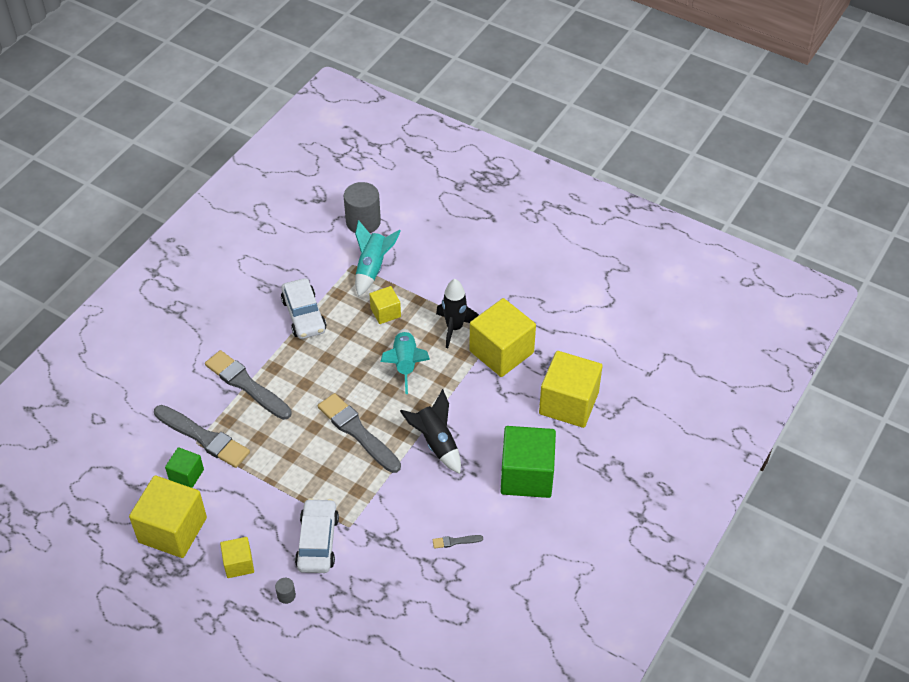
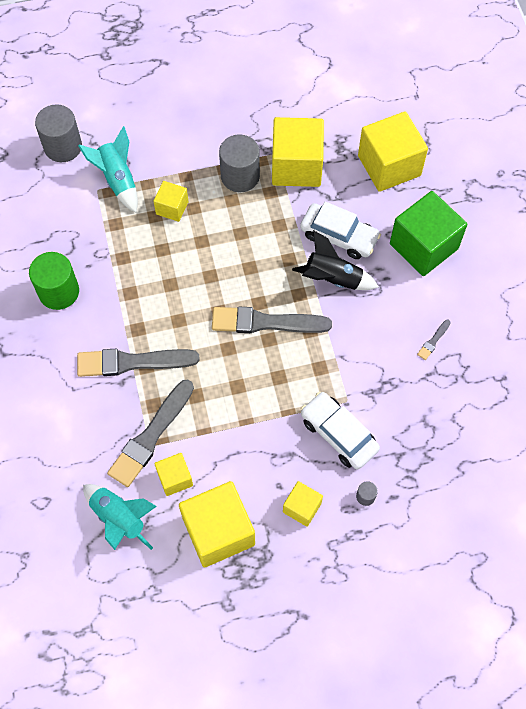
camera: 45 degrees left, 15 degrees up
grey brush [154,405,250,468] -> grey brush turned 135 degrees clockwise [107,380,194,487]
green cube [165,447,204,488] -> yellow cube [154,453,193,496]
white car [281,278,327,339] -> white car moved to [300,202,381,259]
turquoise rocket [381,329,430,394] -> turquoise rocket moved to [83,484,157,550]
black rocket [436,279,479,348] -> grey cylinder [219,135,260,192]
none -> green cylinder [29,252,79,310]

